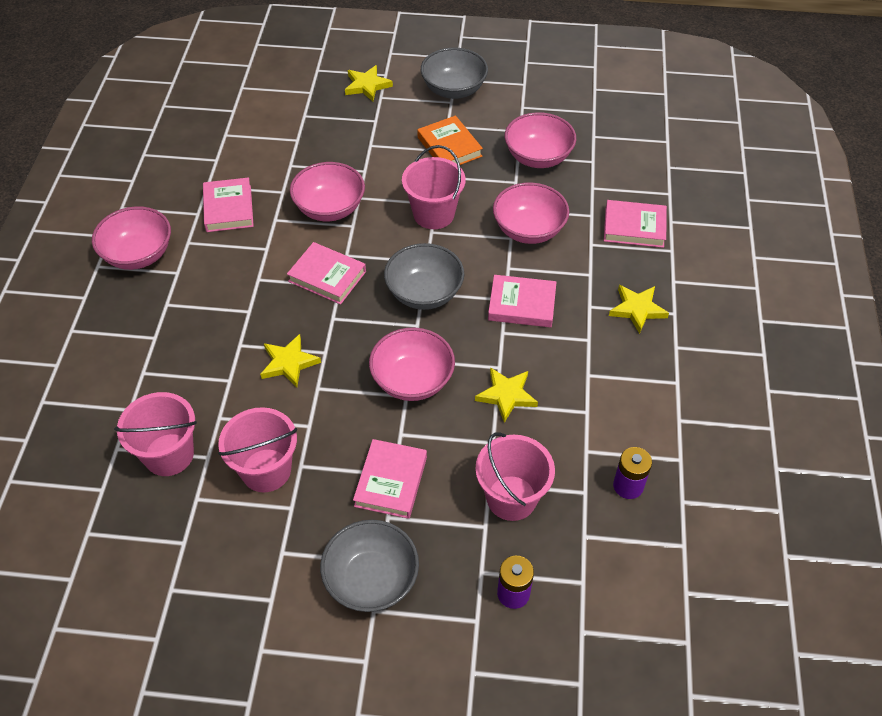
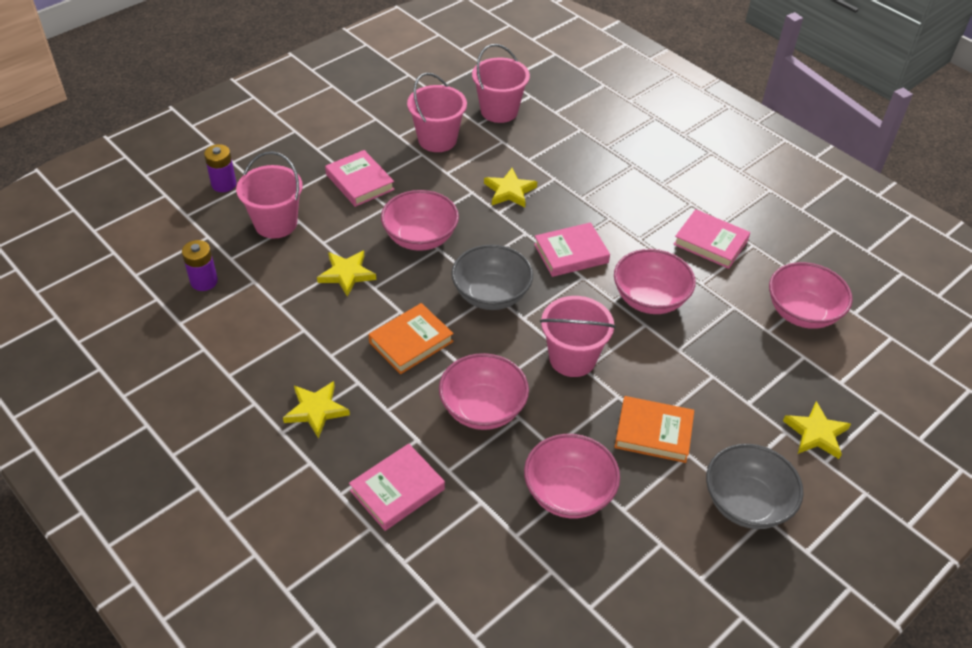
camera: 130 degrees right, 5 degrees down
pink bowl [92,206,171,270] -> pink bowl moved to [769,262,853,329]
grey bowl [320,520,419,612] -> none
pink book [488,275,557,327] -> orange book [368,303,454,374]

